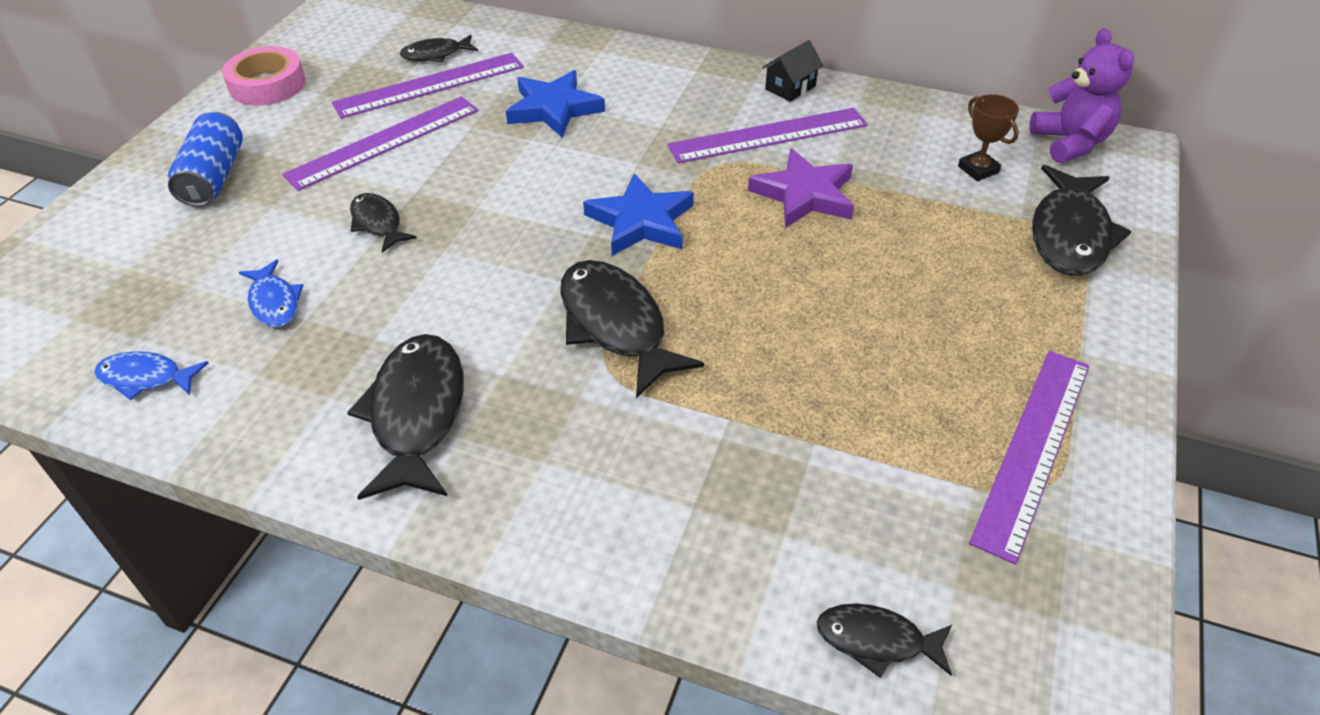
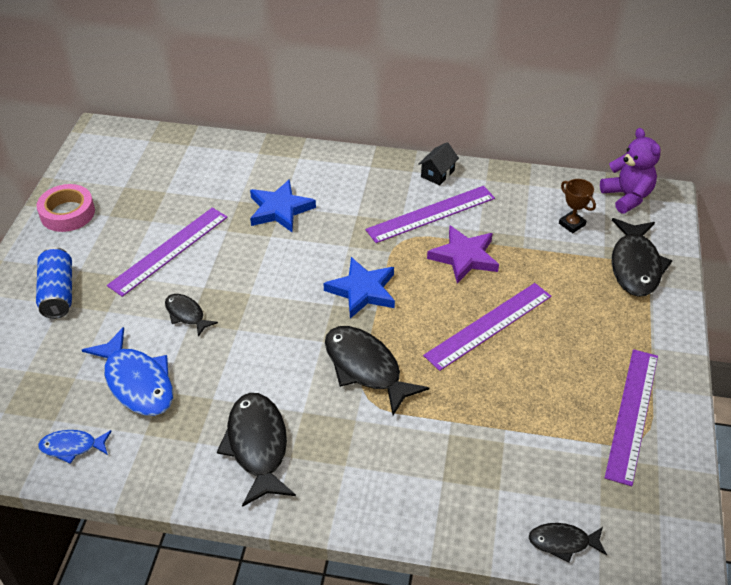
camera: 10 degrees left, 0 degrees up
blue fish [239,259,303,327] -> blue fish [82,327,173,416], size x1.82
purple ruler [332,53,524,119] -> purple ruler moved to [423,283,552,371]
black fish [400,35,478,62] -> none

